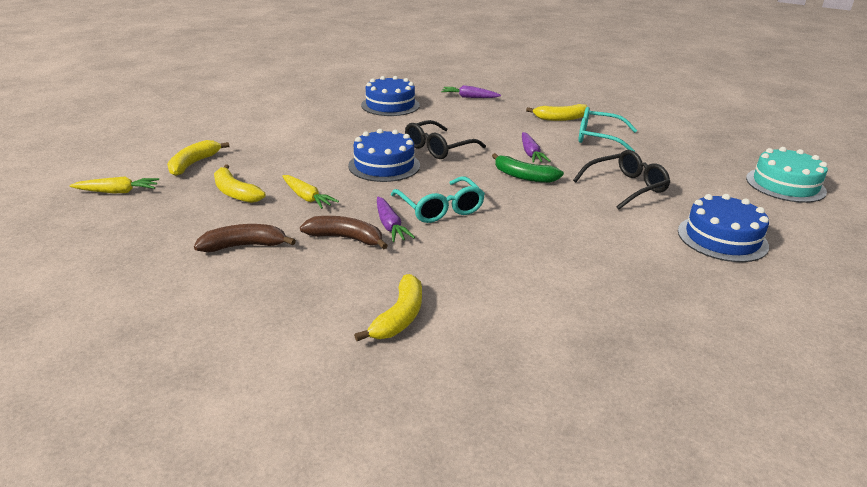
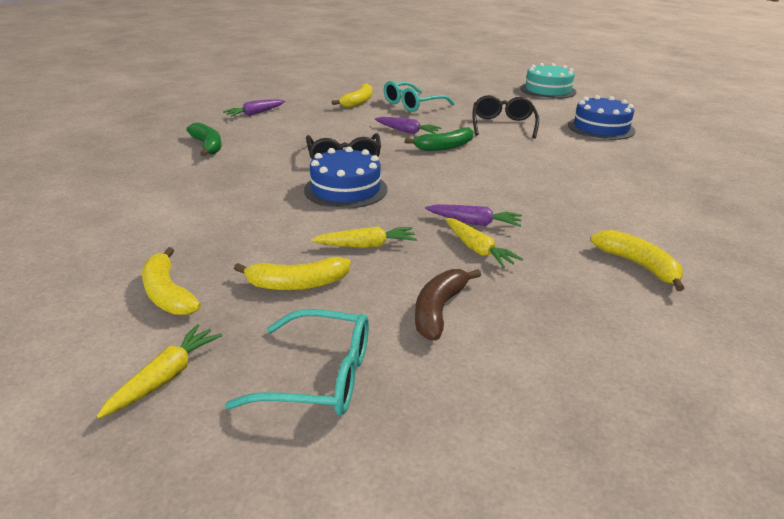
camera: 55 degrees left, 0 degrees up
brown banana [300,216,388,250] -> yellow carrot [445,218,523,268]
blue cake [361,76,420,116] -> green banana [186,122,222,156]
turquoise glasses [391,176,485,223] -> turquoise glasses moved to [225,309,369,415]

